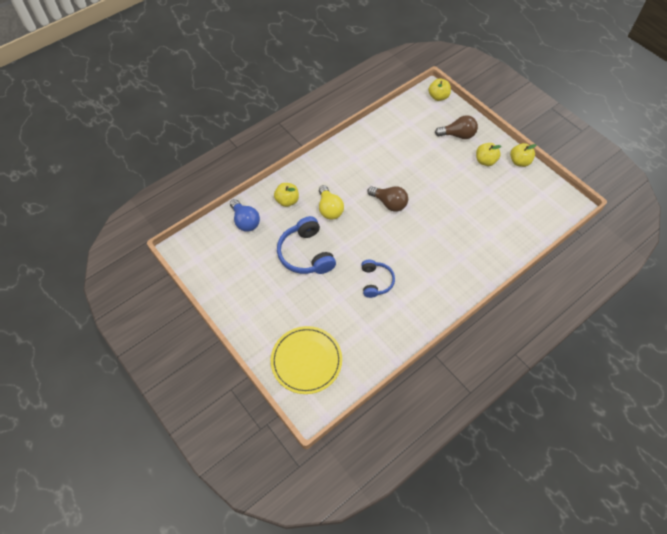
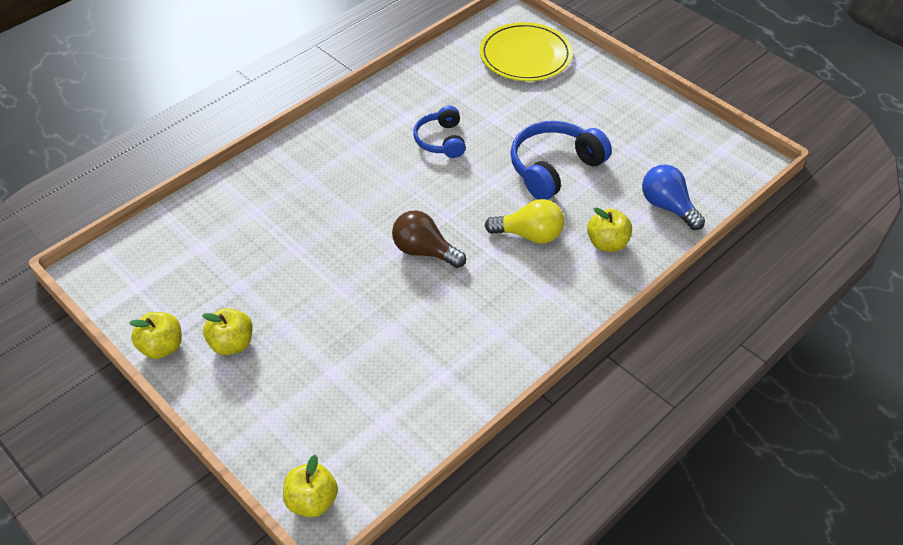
camera: 175 degrees right, 10 degrees down
blue headphones [277,216,336,274] -> blue headphones turned 105 degrees counterclockwise [510,121,612,200]
yellow light bulb [319,185,344,220] -> yellow light bulb turned 120 degrees clockwise [485,199,564,244]
brown light bulb [435,115,478,139] -> none

